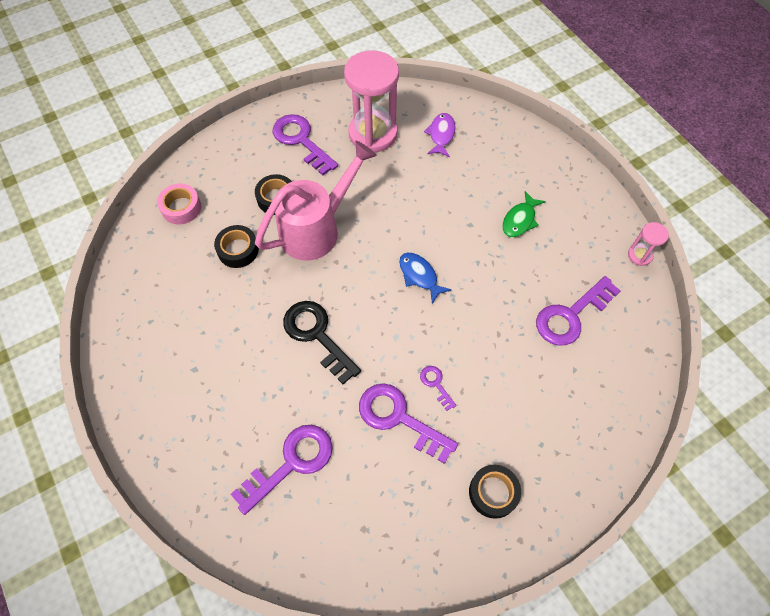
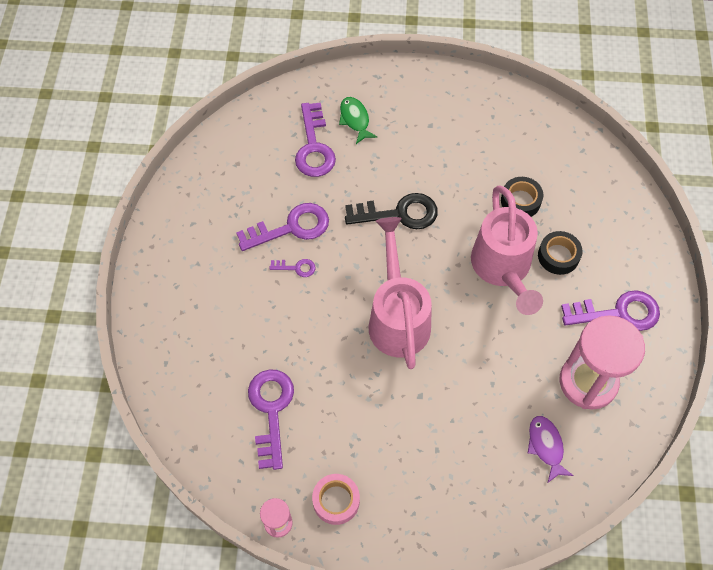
camera: 125 degrees right, 0 degrees up
pink tape [157,183,201,225] -> pink tape moved to [312,474,360,525]
blue fish [399,253,452,304] -> pink watering can [369,217,432,369]
purple fish [424,113,455,157] -> purple fish turned 150 degrees counterclockwise [528,416,574,483]
black tape [469,465,521,519] -> none
green fish [502,191,546,237] -> green fish moved to [339,97,378,144]

